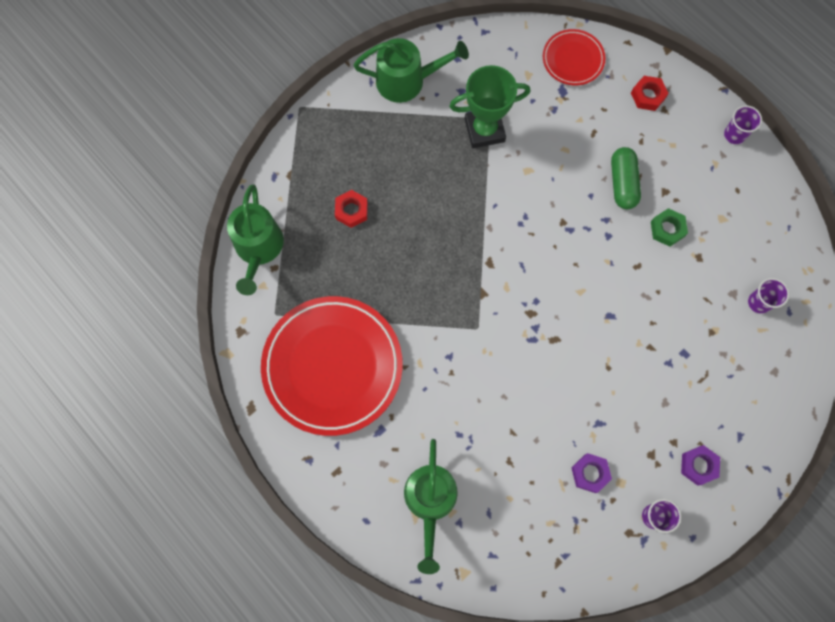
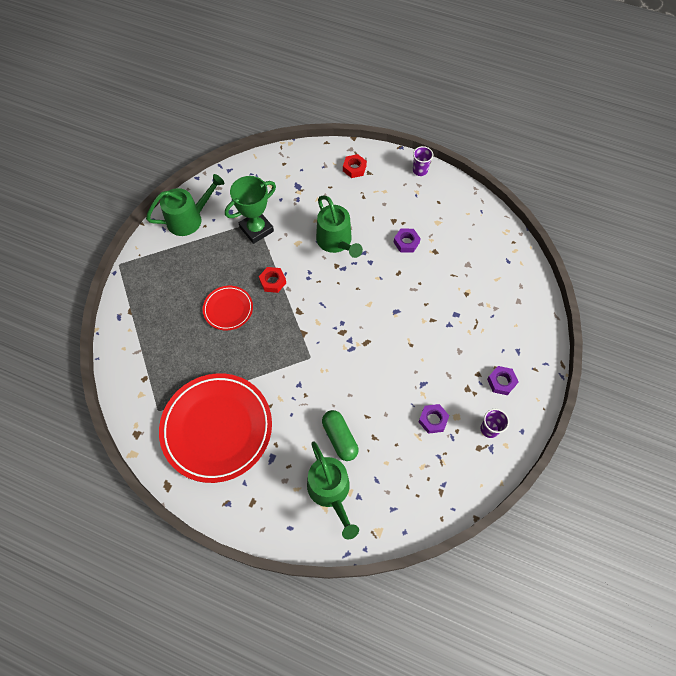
camera: 25 degrees left, 10 degrees down
green watering can [227,185,284,295] -> green watering can moved to [316,195,363,258]
red nut [335,190,368,228] -> red nut moved to [259,267,286,293]
red plate [543,29,605,85] -> red plate moved to [203,286,253,330]
green capsule [611,147,641,209] -> green capsule moved to [322,410,358,461]
green nut [651,208,688,247] -> purple nut [393,228,421,253]
purple cup [748,278,789,314] -> none

